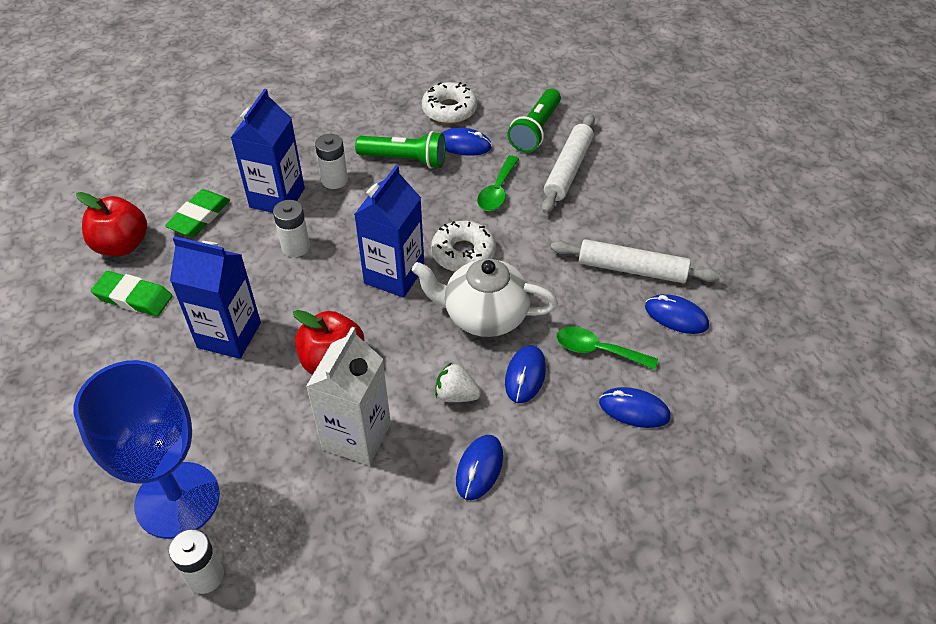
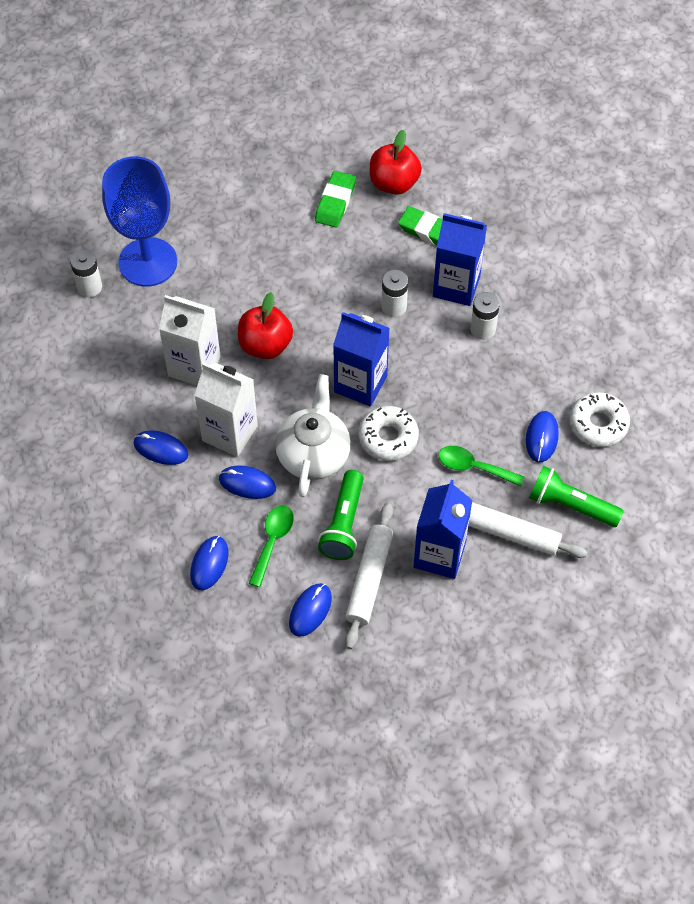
camera: 90 degrees right, 10 degrees up
blue carton [170,236,261,359] -> blue carton moved to [414,480,472,579]
green flashlight [355,131,445,169] -> green flashlight moved to [318,470,364,560]
white strawberry [435,362,481,402] -> white carton [194,362,258,457]

